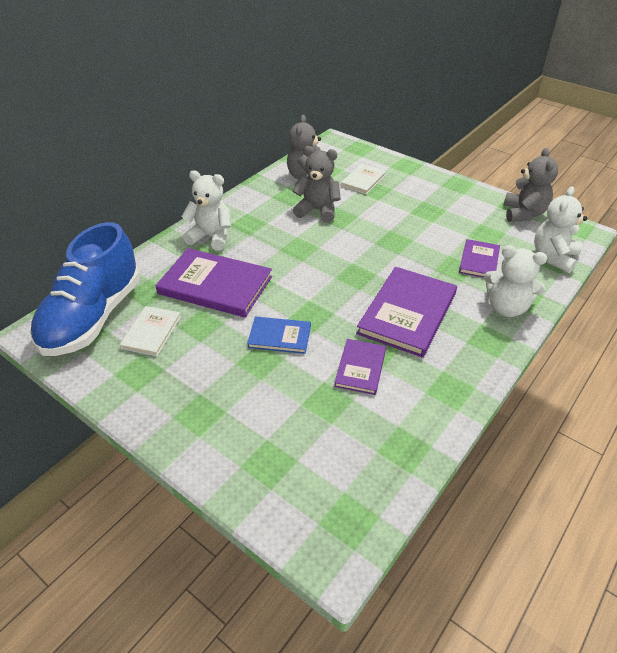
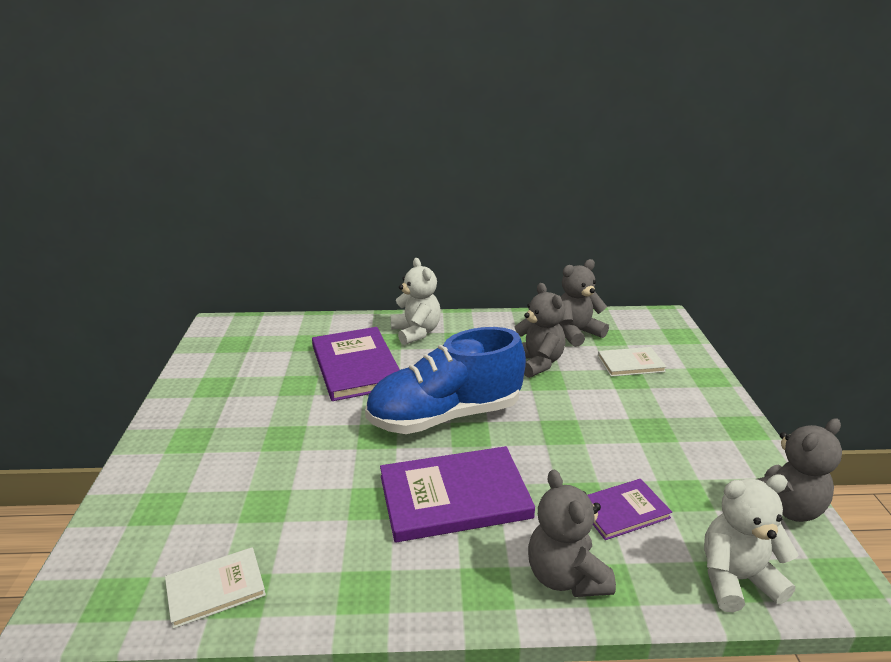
camera: 50 degrees right, 15 degrees down
blue shoe [30,222,140,356] -> blue shoe moved to [365,327,526,434]
white book [120,306,181,356] -> white book moved to [165,547,266,629]
blue book [247,317,311,354] -> none
purple book [334,339,386,395] -> none
white teddy bear [484,245,548,317] -> grey teddy bear [528,470,616,597]

